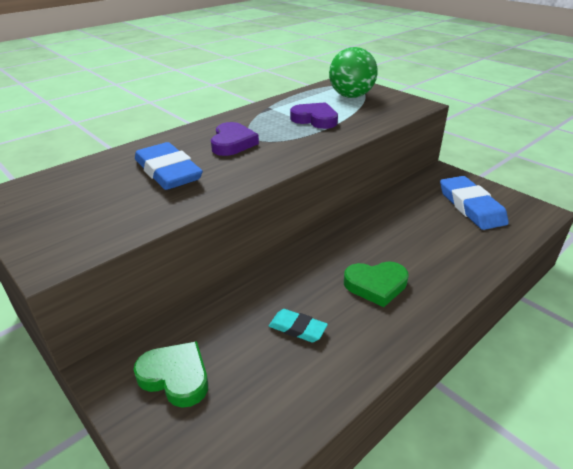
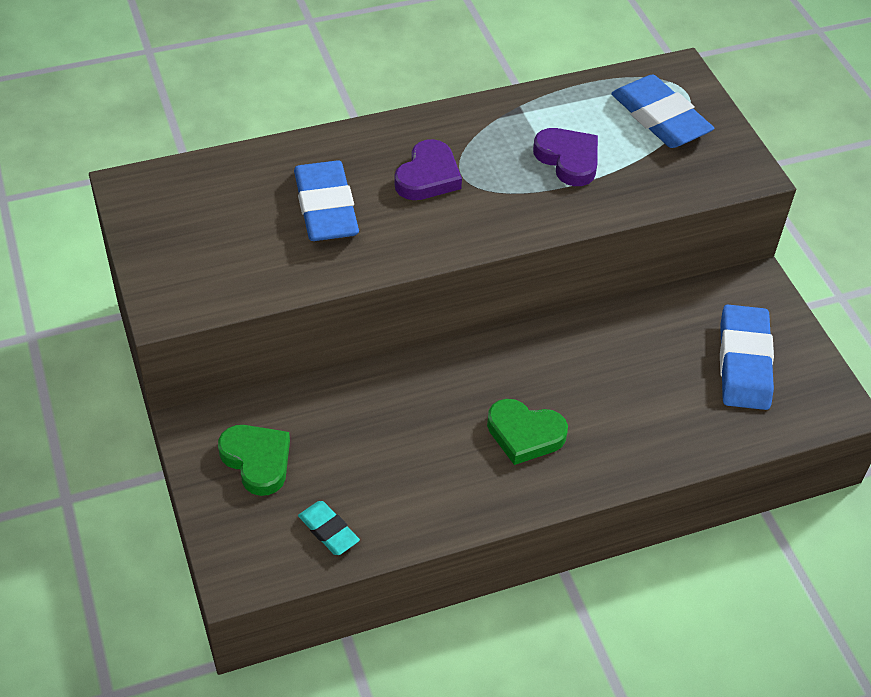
camera: 20 degrees right, 15 degrees up
turquoise eraser [269,309,328,342] -> turquoise eraser moved to [298,501,360,555]
green ball [329,47,378,98] -> blue eraser [611,74,714,148]

